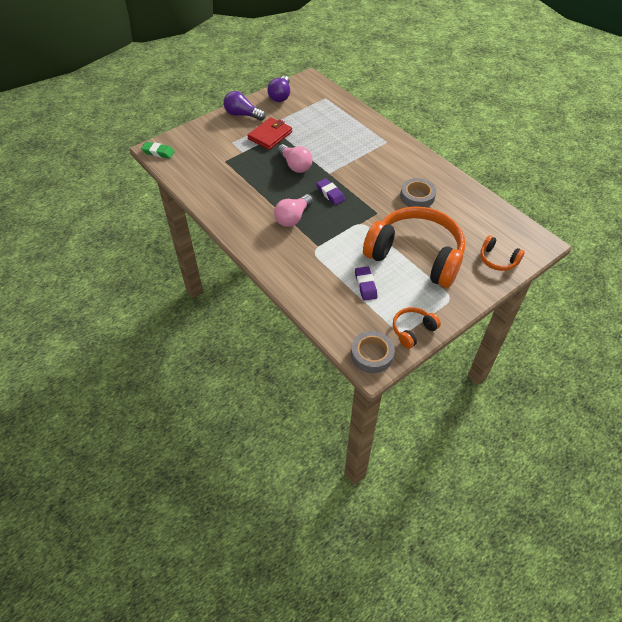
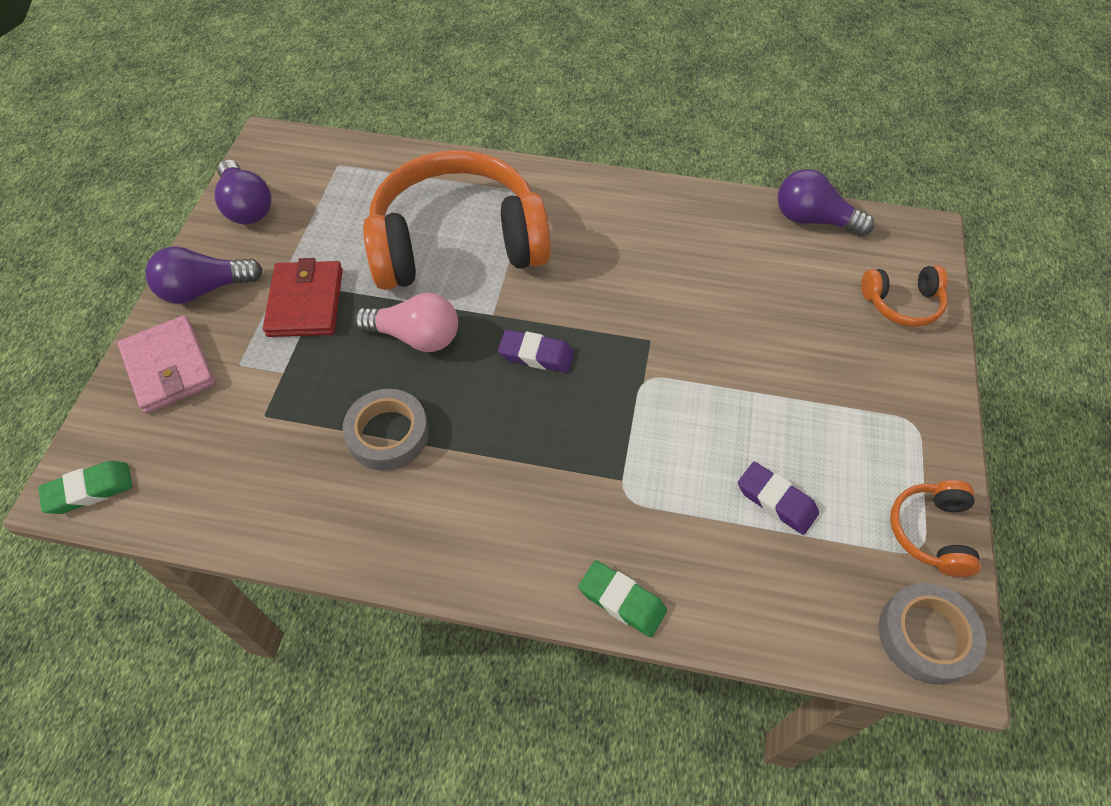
camera: 40 degrees left, 5 degrees up
pink light bulb [274,194,313,227] -> none
orange headphones [363,206,465,288] -> orange headphones moved to [363,150,551,290]
grey tape [400,178,436,207] -> grey tape moved to [343,389,429,471]
none -> pink wallet [118,315,215,414]
none -> green eraser [578,560,667,637]
none -> purple light bulb [778,169,874,236]

